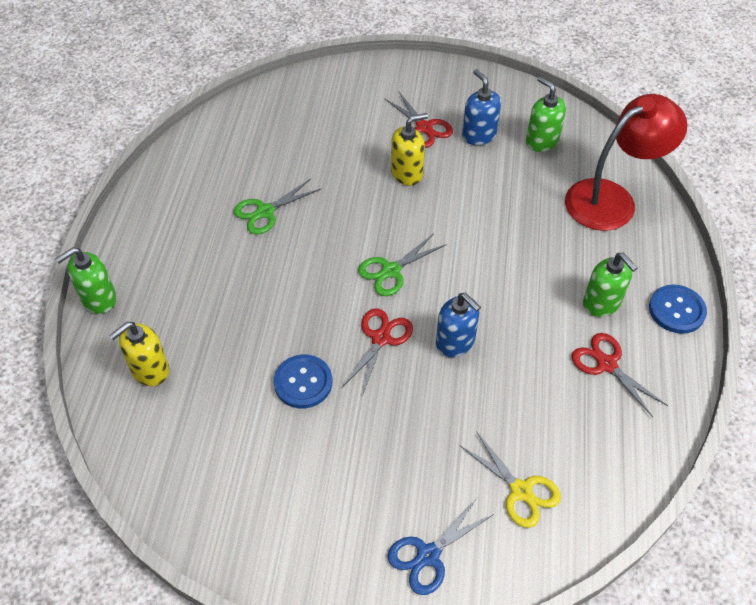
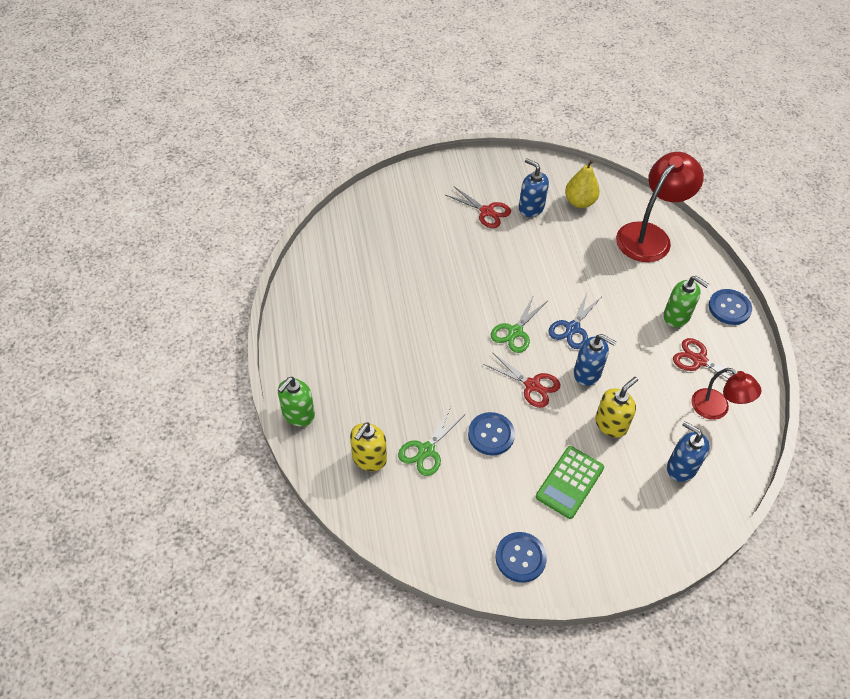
camera: 20 degrees left, 0 degrees up
green scissors [234,178,321,235] -> green scissors moved to [398,407,464,476]
red scissors [343,308,413,396] -> red scissors turned 120 degrees clockwise [483,352,560,408]
blue scissors [387,498,494,595] -> blue scissors moved to [548,293,601,349]
yellow soap dispenser [391,113,428,186] -> yellow soap dispenser moved to [595,377,638,438]
yellow scissors [460,431,561,528] -> blue soap dispenser [667,421,710,482]
green soap dispenser [526,77,566,152] -> yellow pear [565,160,600,208]
none -> blue button [495,532,547,583]
none -> green calculator [536,446,604,519]
none -> red lamp [691,368,762,420]

